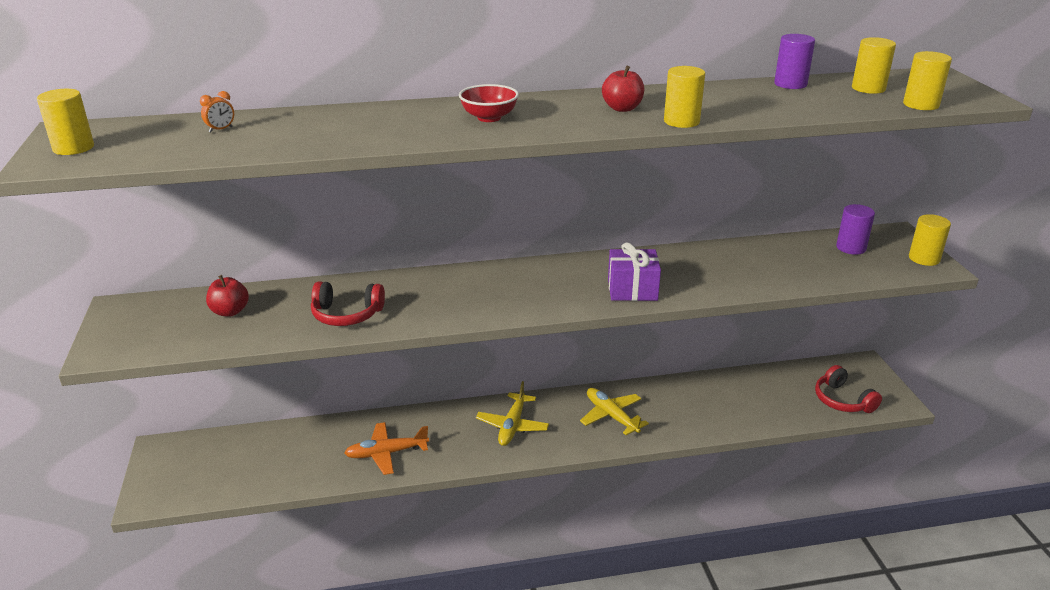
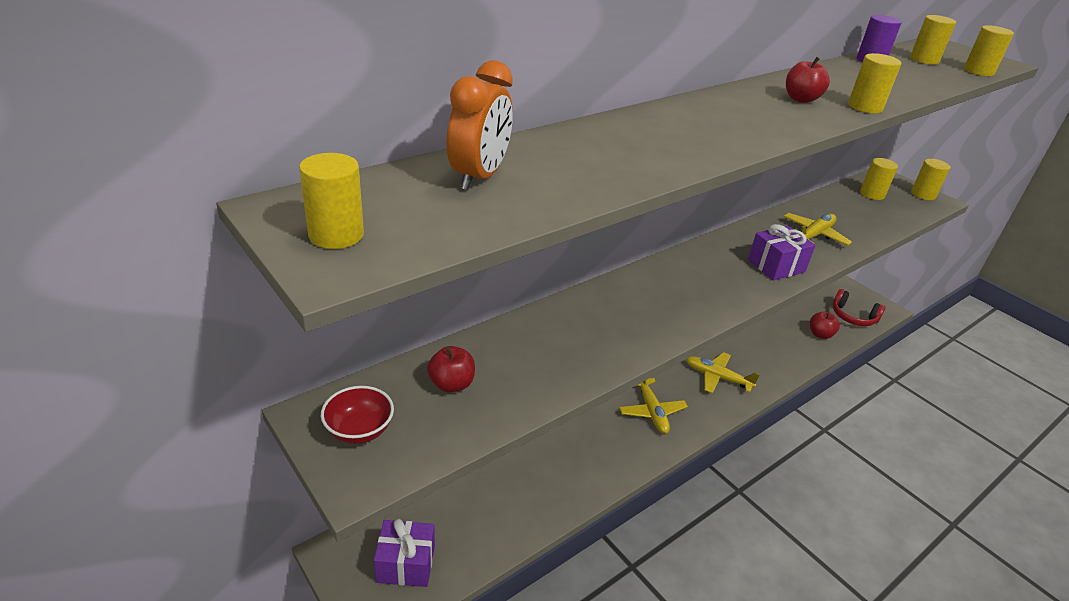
camera: 30 degrees left, 5 degrees up
orange clock [200,91,234,132] -> orange clock [447,60,513,191], size x2.31
red headphones [311,281,385,326] -> none
orange plane [344,422,429,475] -> none
red bowl [459,84,519,122] -> red bowl moved to [321,386,394,444]
purple cylinder [836,204,875,255] -> yellow cylinder [860,158,898,200]
none -> purple gift [374,519,435,587]
none -> yellow plane [784,213,852,246]
none -> red apple [810,312,840,339]

